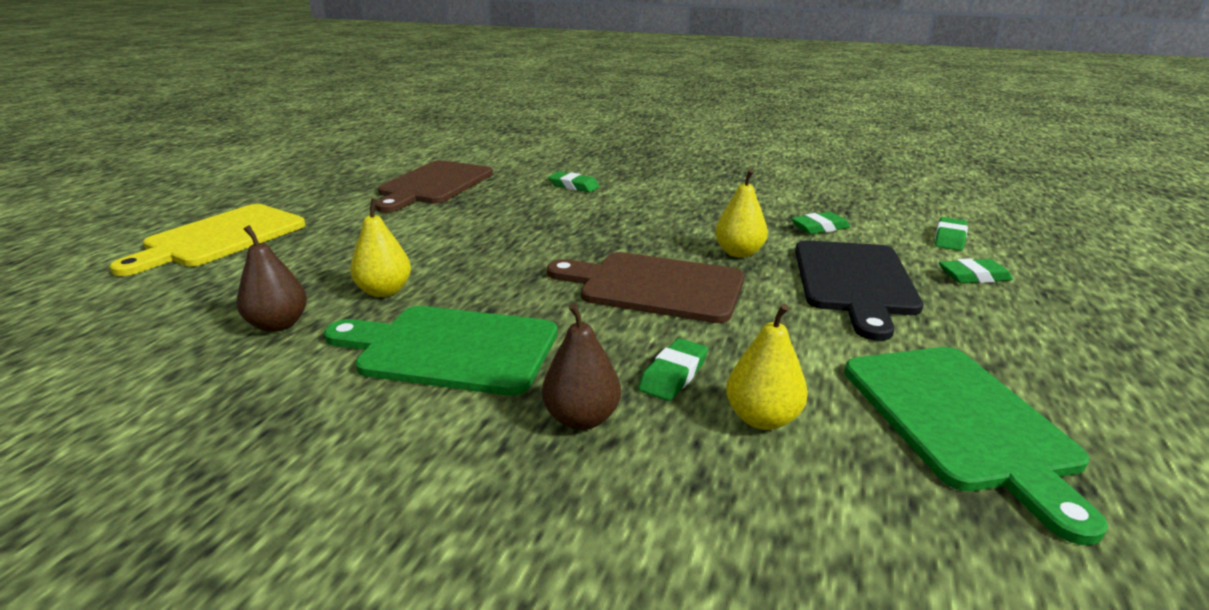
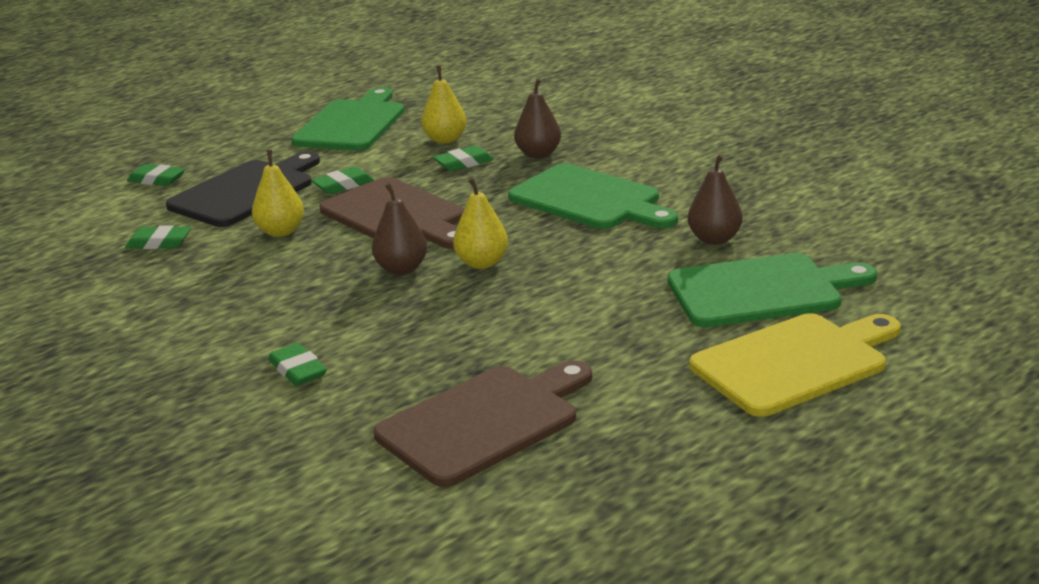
camera: 150 degrees left, 0 degrees up
yellow pear [350,198,411,297] -> yellow pear moved to [453,178,508,269]
green eraser [935,217,968,251] -> green eraser moved to [311,167,374,194]
none -> brown pear [372,183,427,275]
none -> green cutting board [668,253,877,327]

